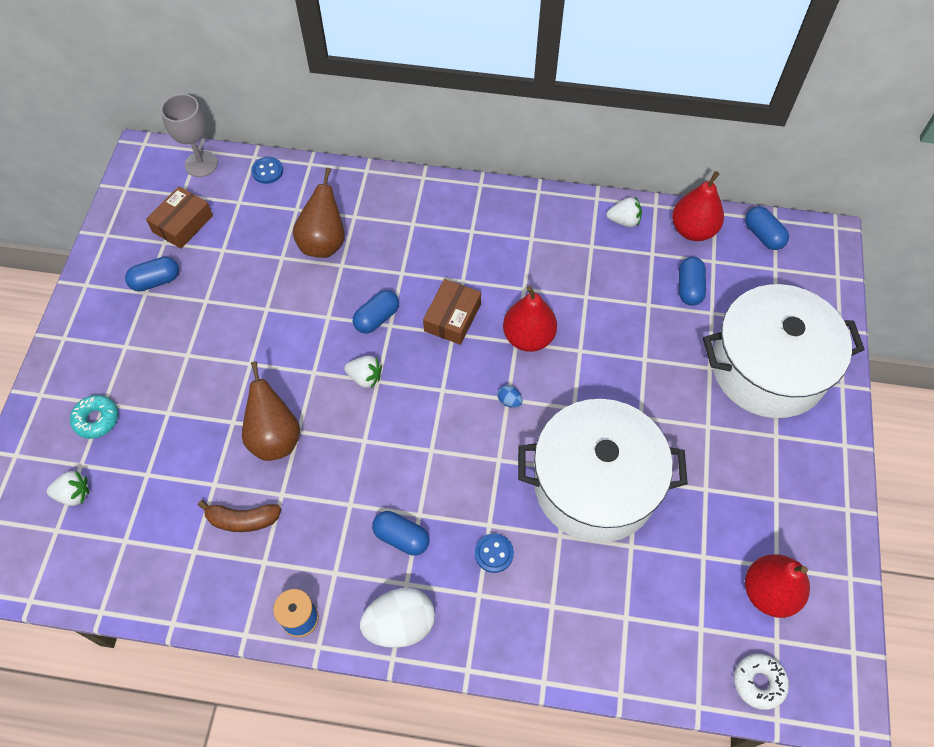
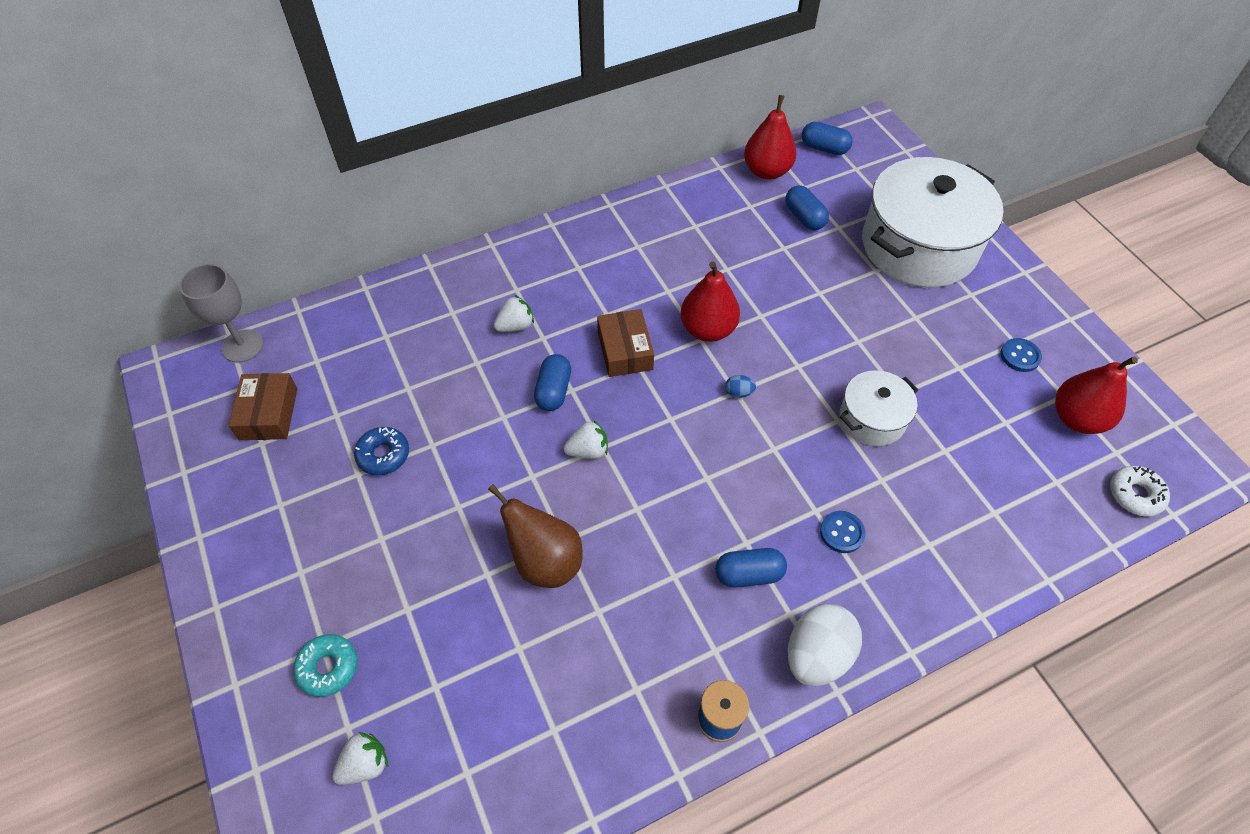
camera: 35 degrees left, 5 degrees down
blue capsule [125,257,179,291] -> none
brown banana [198,500,281,532] -> none
blue button [251,157,283,184] -> blue button moved to [1000,338,1042,372]
brown pear [293,168,345,258] -> none
white pot [518,399,688,543] -> white pot [840,370,918,446], size x0.50
white strawberry [607,197,642,227] -> white strawberry moved to [494,295,534,332]
none -> blue donut [354,427,409,475]

